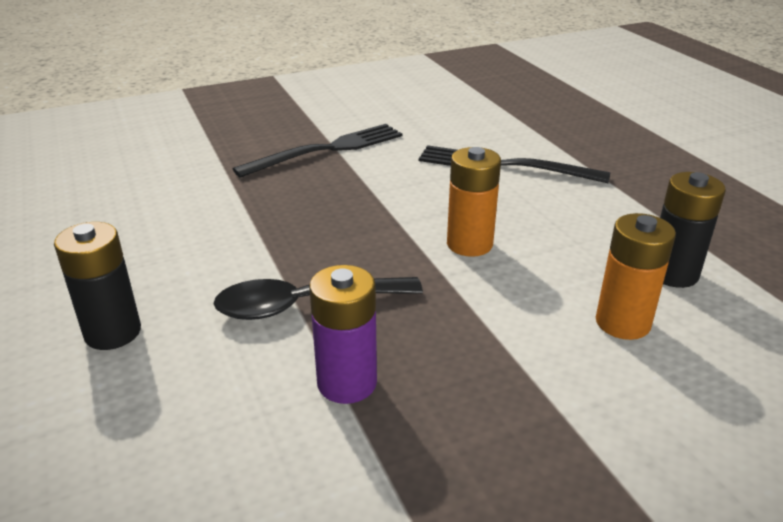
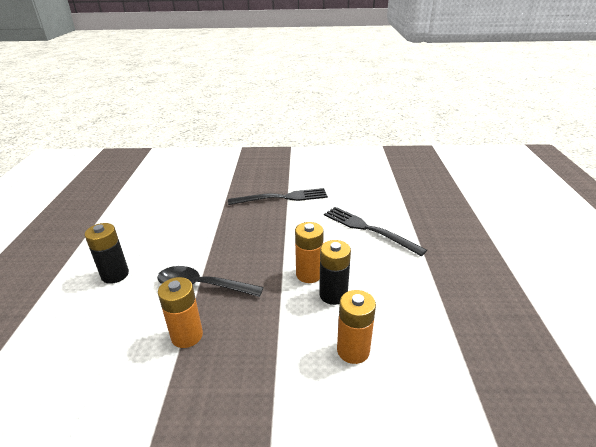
camera: 25 degrees right, 0 degrees up
purple battery [309,265,377,404] -> orange battery [158,277,203,348]
black battery [660,172,726,288] -> black battery moved to [319,240,351,305]

